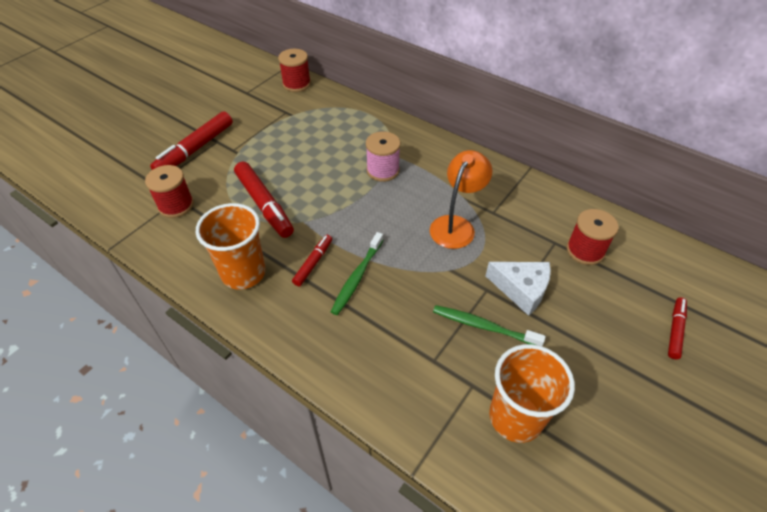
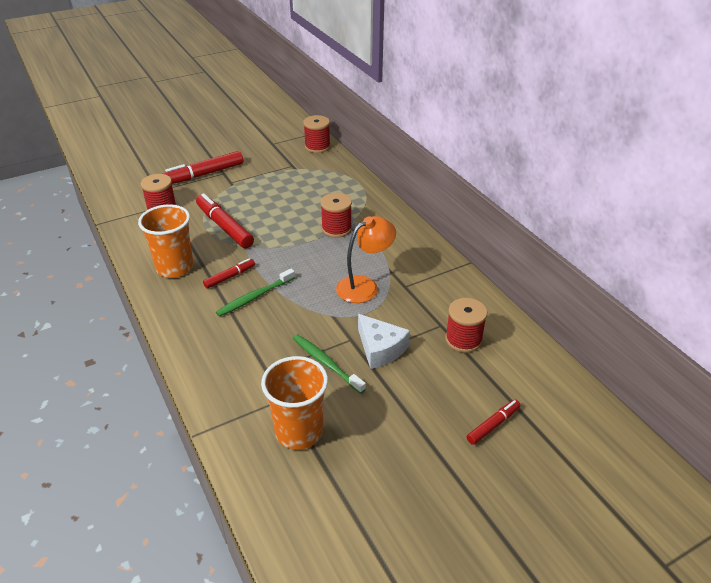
camera: 25 degrees right, 10 degrees down
red marker [234,162,294,238] -> red marker turned 150 degrees clockwise [196,193,254,248]
pink spool [366,131,400,182] -> red spool [320,193,352,238]

